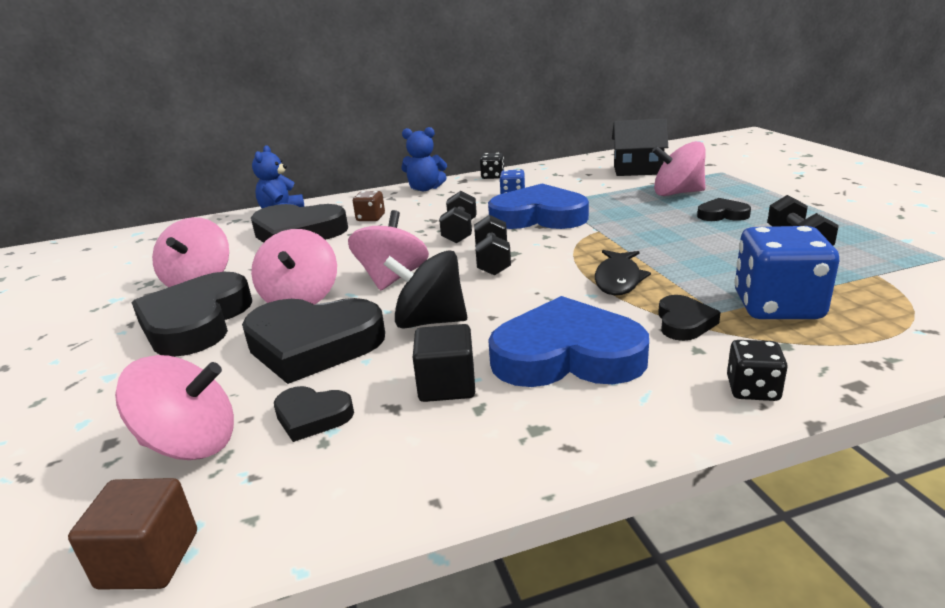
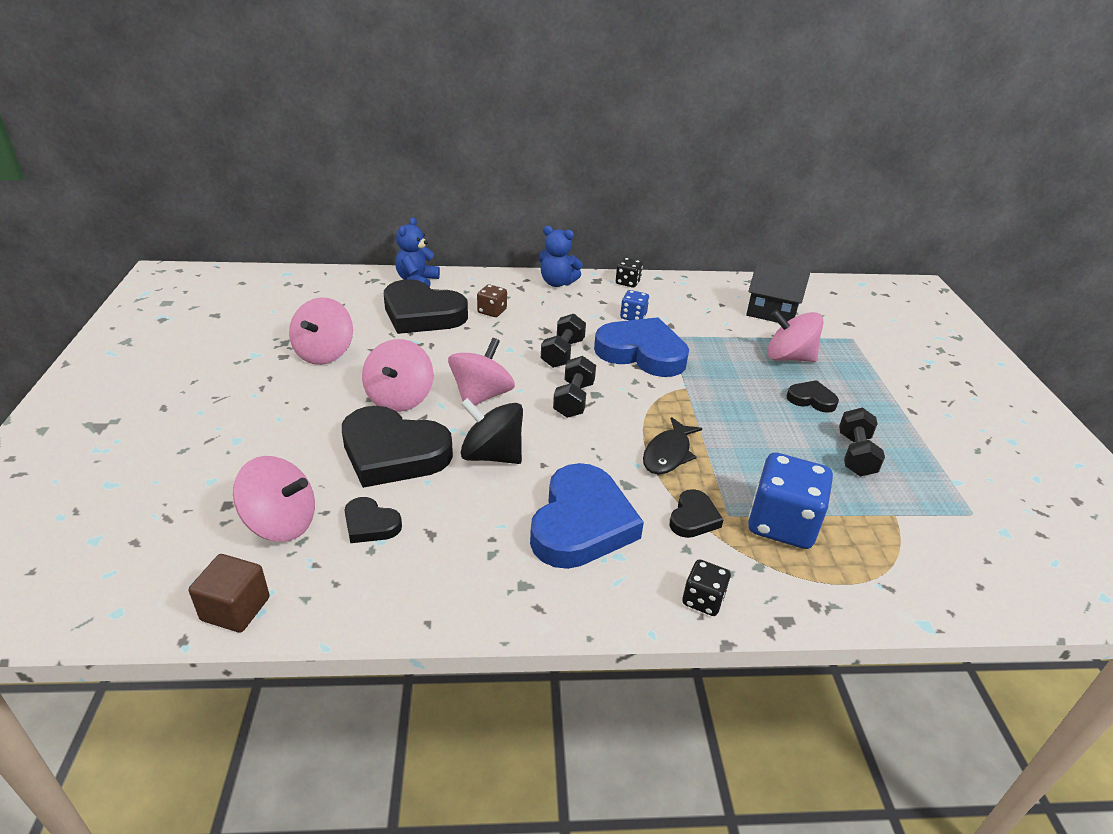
camera: 10 degrees right, 10 degrees up
black heart [132,272,252,357] -> none
black cube [413,324,475,402] -> none
blue heart [488,296,649,387] -> blue heart turned 90 degrees clockwise [530,463,644,569]

